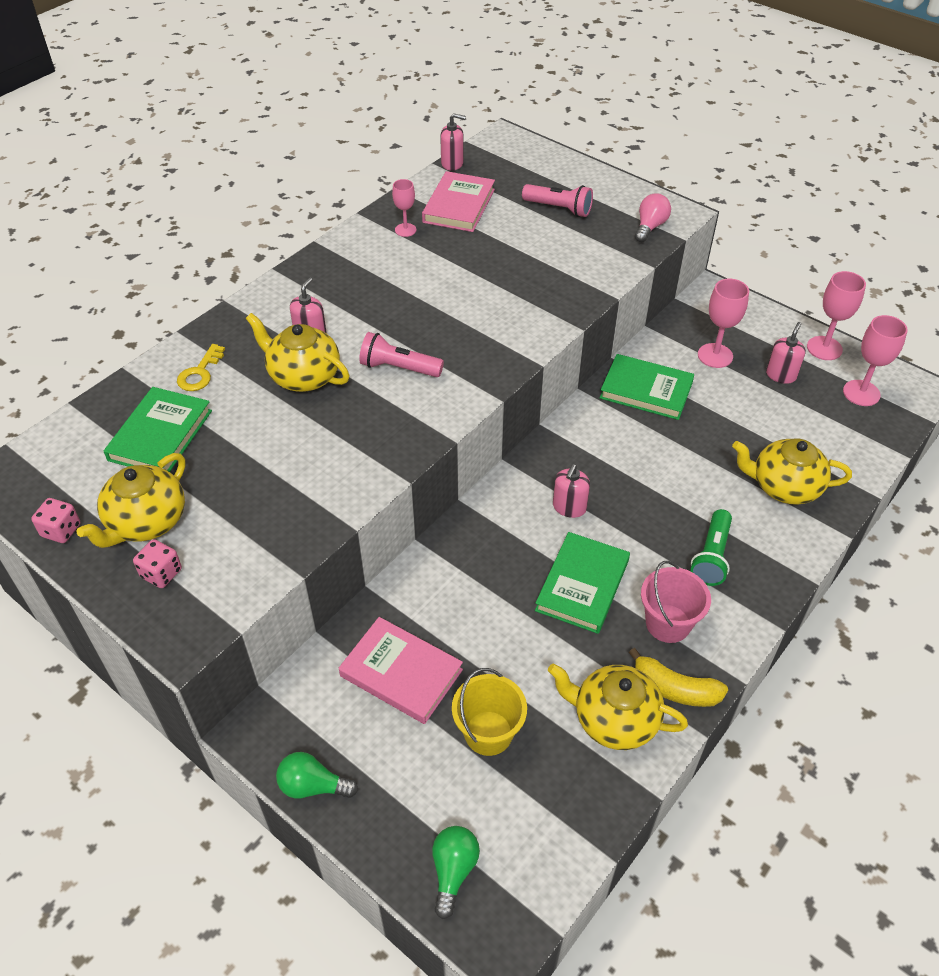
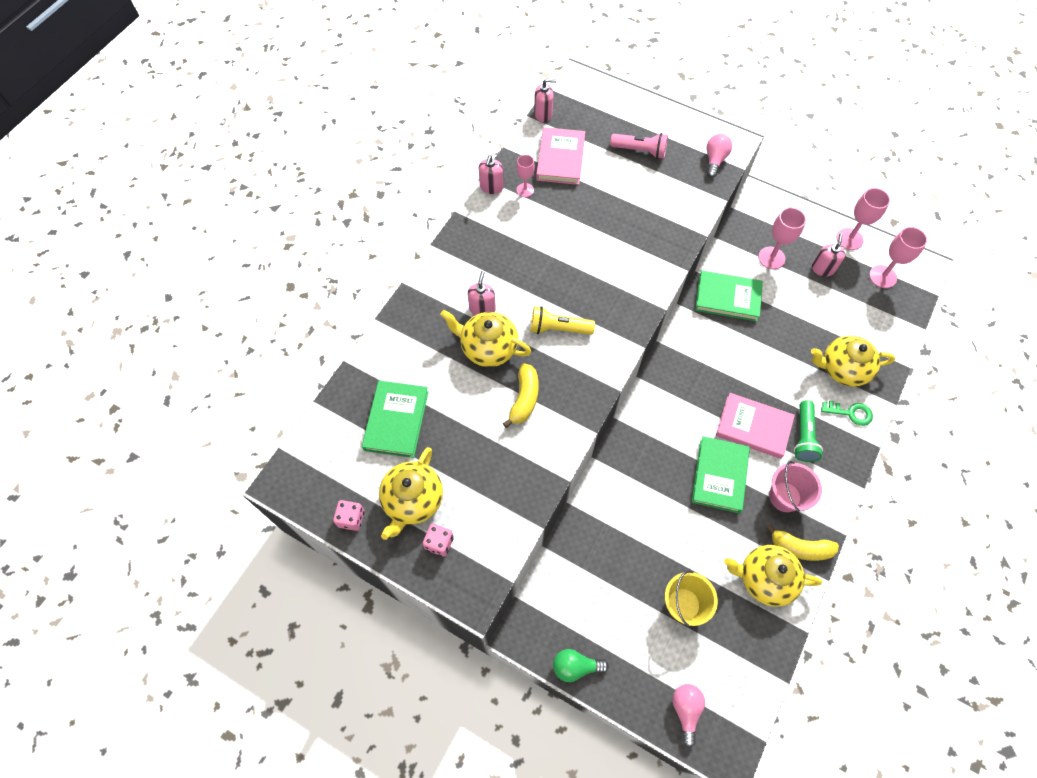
camera: 10 degrees left, 15 degrees up
yellow key [177,344,225,391] -> none
pink book [339,617,463,724] -> pink book moved to [716,393,795,459]
pink flashlight [359,332,444,377] -> yellow flashlight [531,306,595,335]
green light bulb [432,826,480,919] -> pink light bulb [672,684,705,747]
pink soap dispenser [553,464,590,518] -> pink soap dispenser moved to [479,155,504,194]
none -> yellow banana [503,363,539,428]
none -> green key [821,401,873,426]

